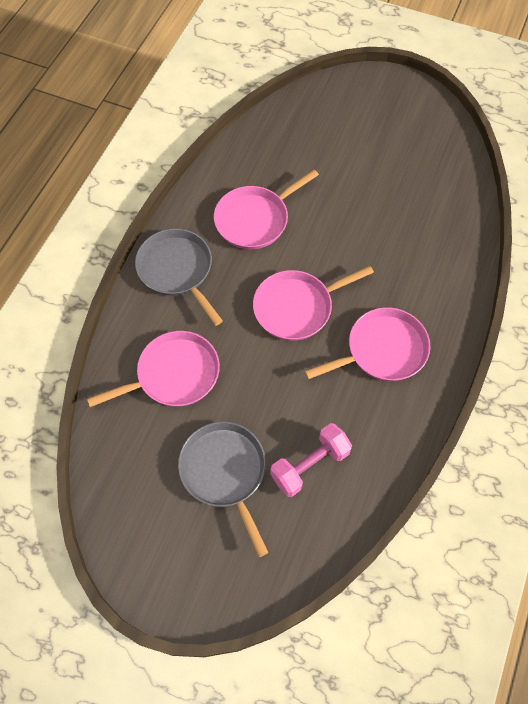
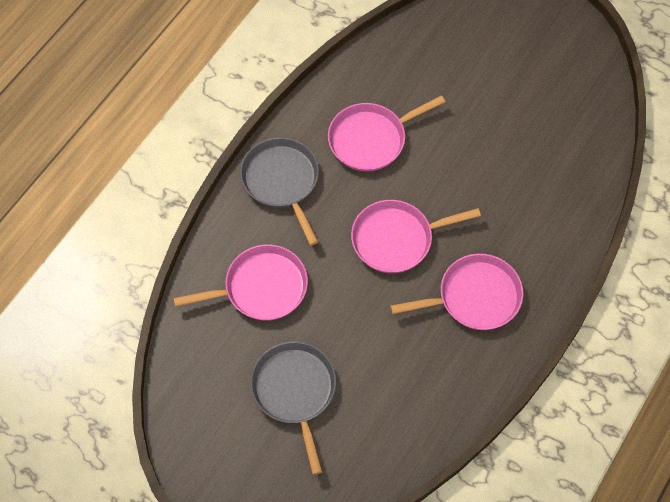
camera: 10 degrees right, 0 degrees up
pink dumbbell [270,423,352,497] -> none

